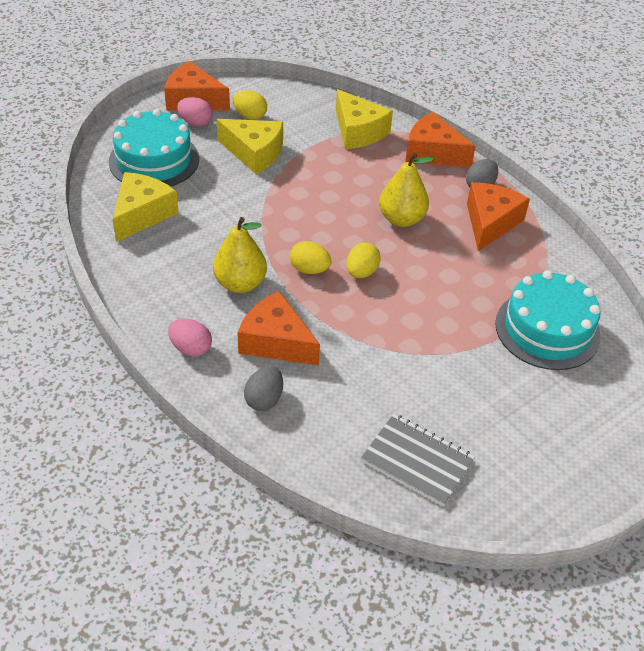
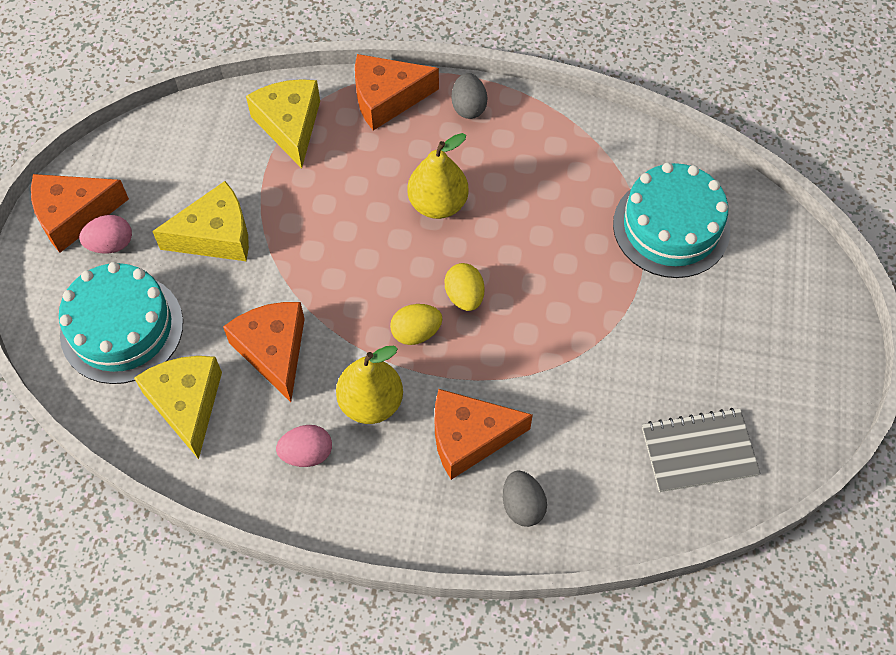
camera: 40 degrees left, 15 degrees up
pink egg [168,319,212,357] -> pink egg moved to [276,425,332,467]
yellow egg [233,90,267,120] -> none
yellow cheese [336,89,393,149] -> yellow cheese turned 120 degrees counterclockwise [246,79,320,169]
orange cheese [467,182,530,251] -> orange cheese moved to [223,302,305,402]

